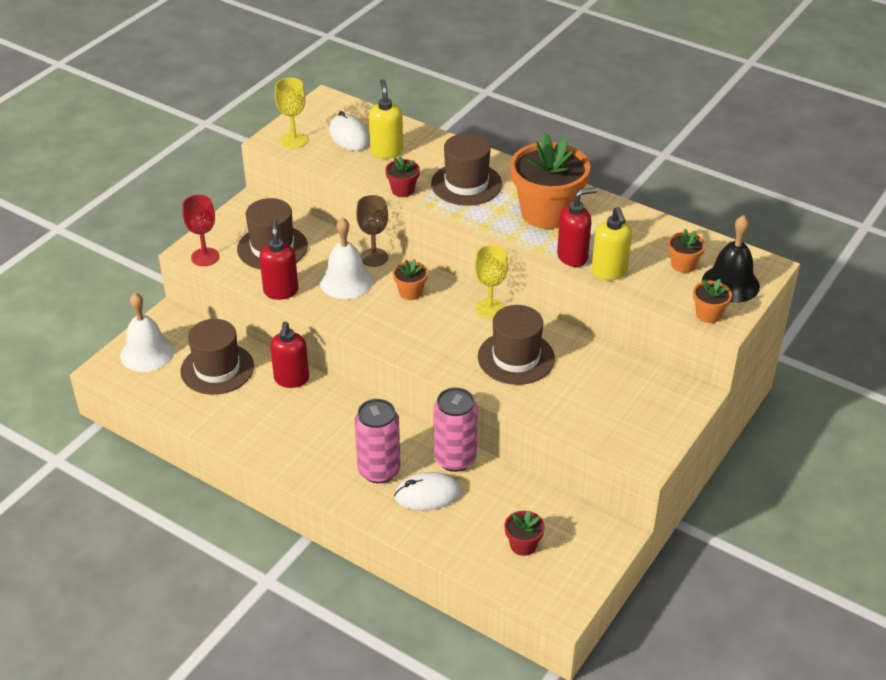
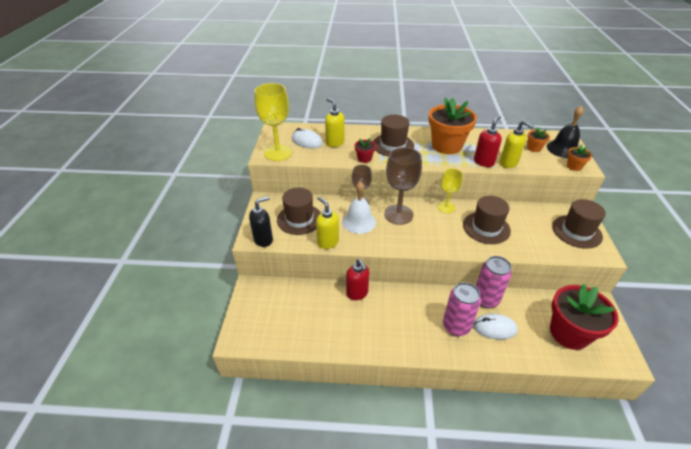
camera: 30 degrees left, 0 degrees up
white bell [120,293,174,372] -> none
brown hat [180,319,254,395] -> brown hat moved to [552,199,606,249]
red goblet [182,195,220,266] -> black soap dispenser [249,196,273,247]
red soap dispenser [259,219,298,300] -> yellow soap dispenser [316,197,339,249]
yellow goblet [275,78,308,149] -> yellow goblet [255,83,292,161], size x1.64
orange flower pot [393,259,428,300] -> brown goblet [384,147,422,225]
white mouse [394,472,461,511] -> white mouse turned 45 degrees clockwise [473,314,518,340]
red flower pot [505,510,545,556] -> red flower pot [550,284,618,350], size x2.23

